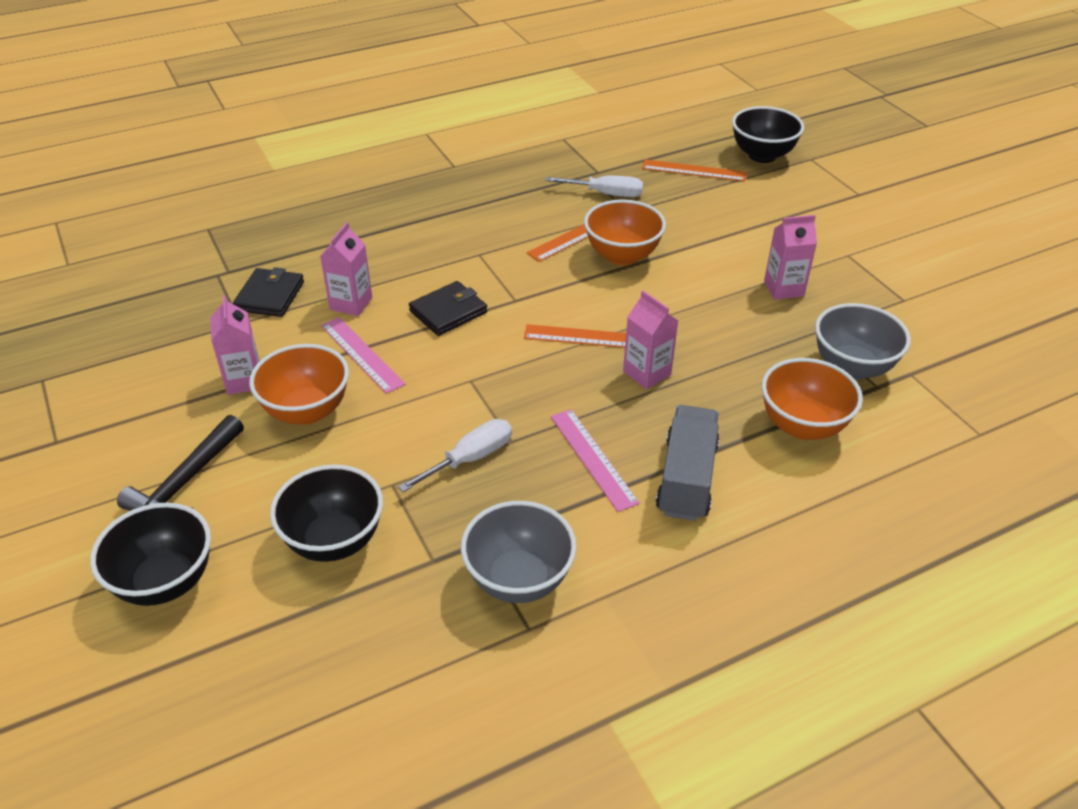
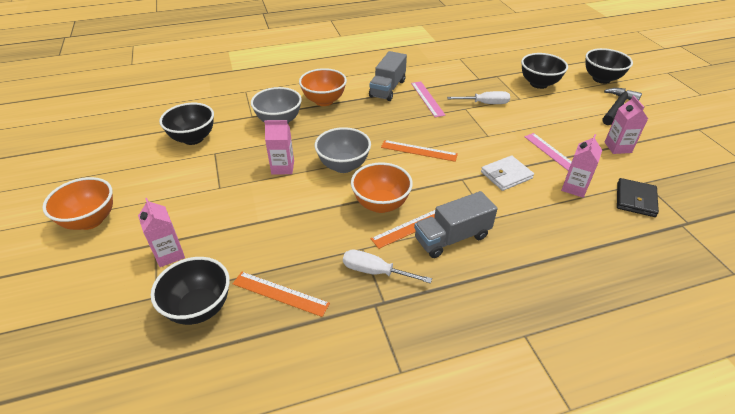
camera: 170 degrees left, 0 degrees up
orange bowl [249,344,349,425] -> orange bowl moved to [43,177,113,230]
white screwdriver [398,419,512,492] -> white screwdriver turned 150 degrees counterclockwise [447,91,510,104]
black wallet [409,281,487,336] -> white wallet [481,155,534,191]
grey bowl [461,501,577,603] -> grey bowl moved to [315,127,371,173]
pink carton [623,290,678,389] -> pink carton moved to [138,198,185,267]
none -> black bowl [159,103,214,145]
none -> grey truck [414,191,498,258]

